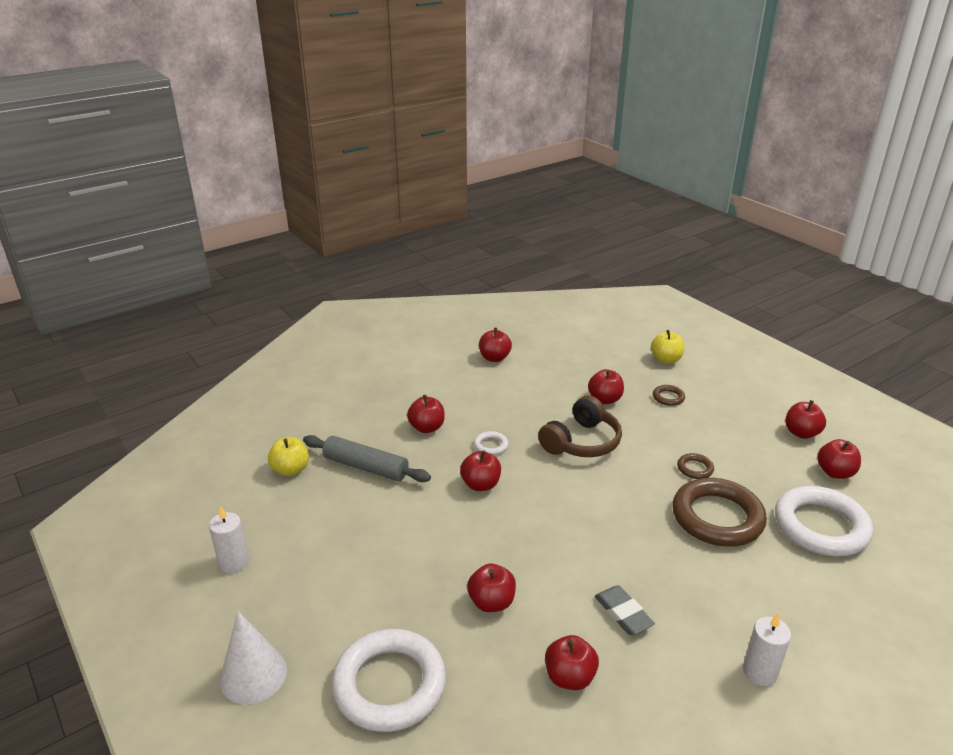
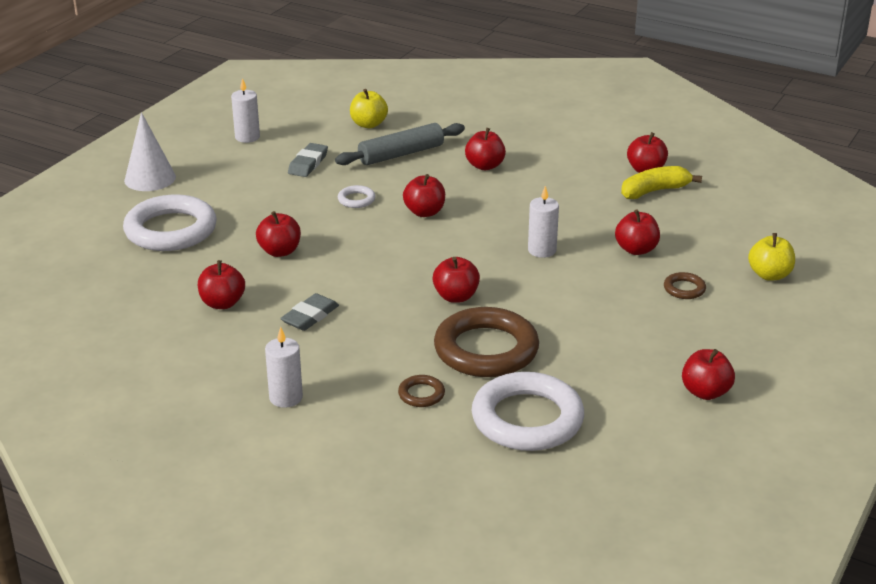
camera: 65 degrees right, 0 degrees up
grey rolling pin [303,435,431,482] -> grey rolling pin turned 60 degrees clockwise [335,123,465,165]
white ring [474,431,508,455] -> white ring moved to [338,185,376,208]
brown headphones [538,395,622,457] -> white candle [528,186,559,258]
brown ring [677,453,714,479] -> brown ring moved to [398,375,445,407]
red apple [817,439,861,479] -> red apple moved to [433,257,480,303]
none -> grey eraser [288,143,328,177]
none -> yellow banana [621,166,702,199]

